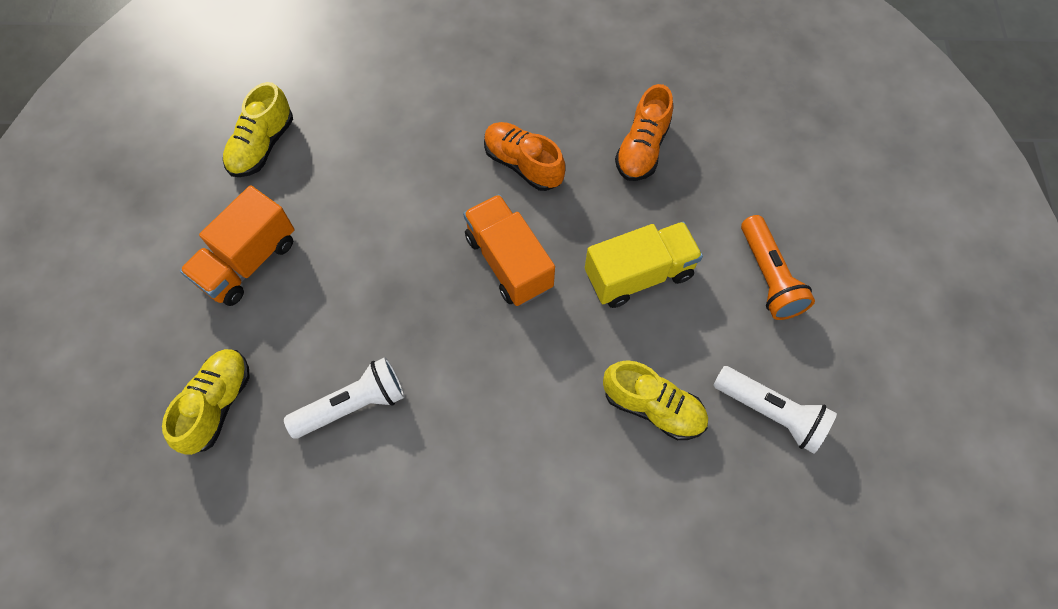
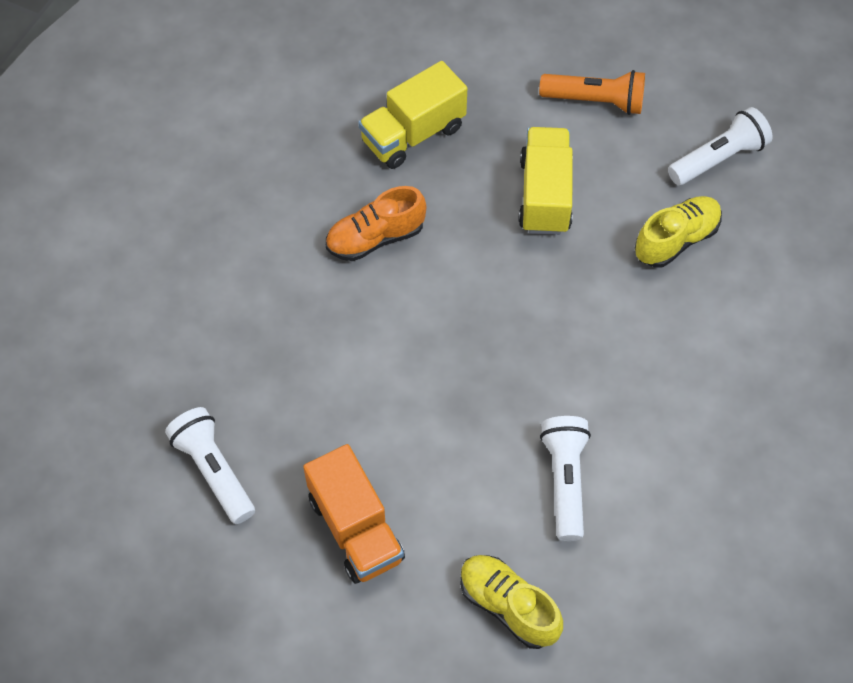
camera: 65 degrees left, 5 degrees down
yellow shoe [223,82,293,177] -> white flashlight [165,407,255,524]
orange truck [463,194,555,306] -> none
orange shoe [615,84,673,181] -> yellow truck [358,61,467,169]

